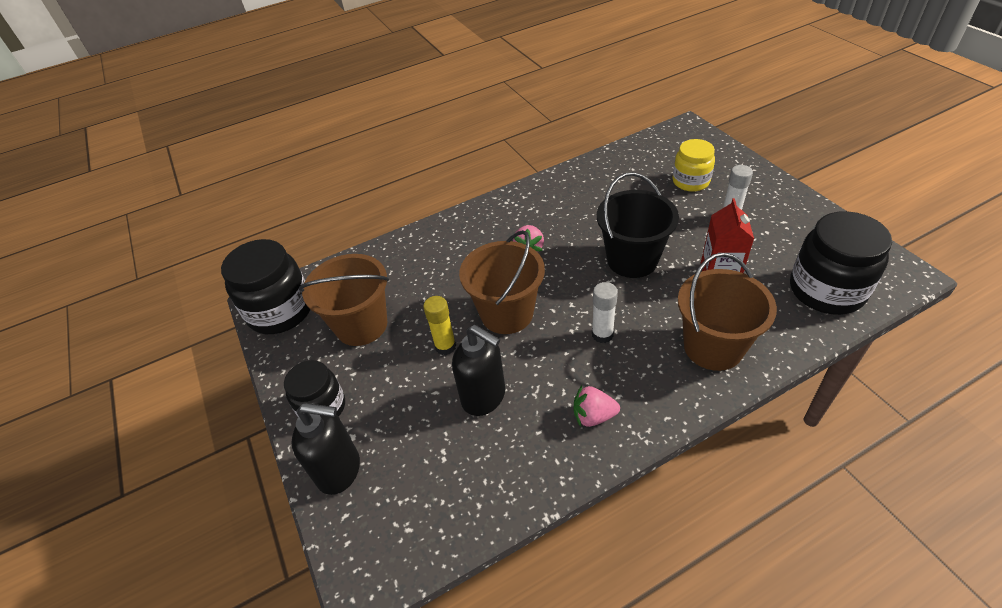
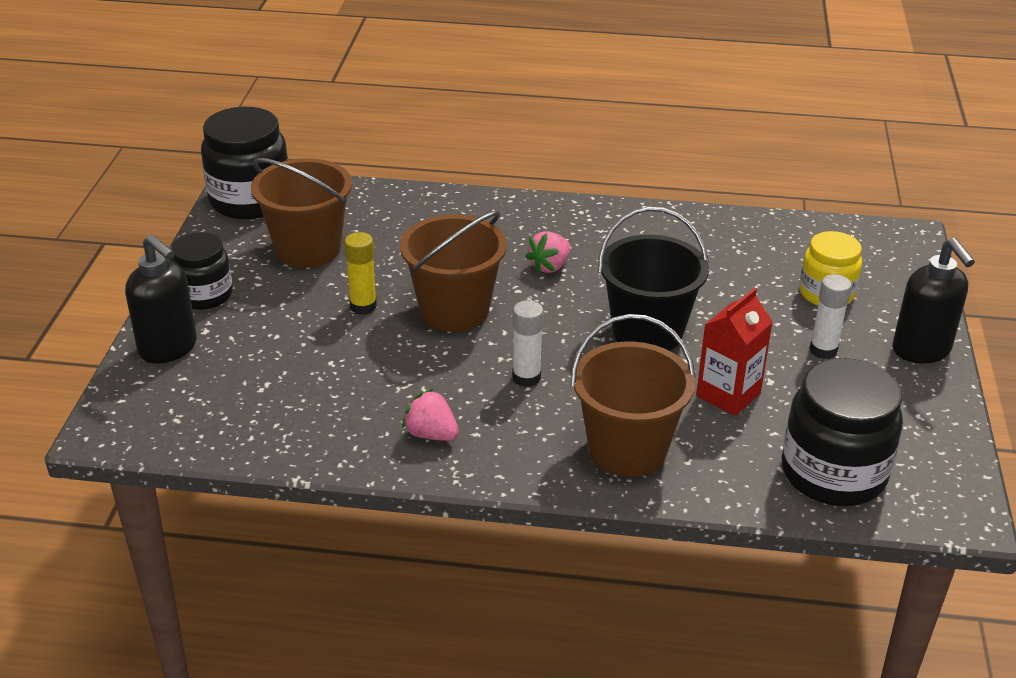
camera: 30 degrees right, 10 degrees down
black soap dispenser [452,325,505,416] -> black soap dispenser moved to [893,238,975,364]

